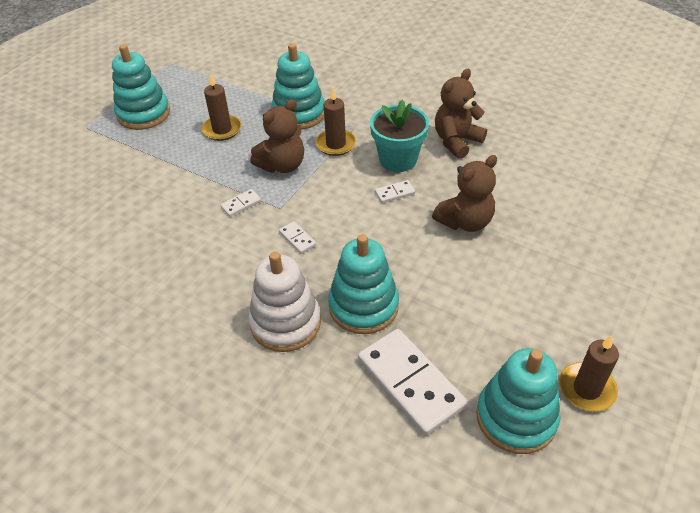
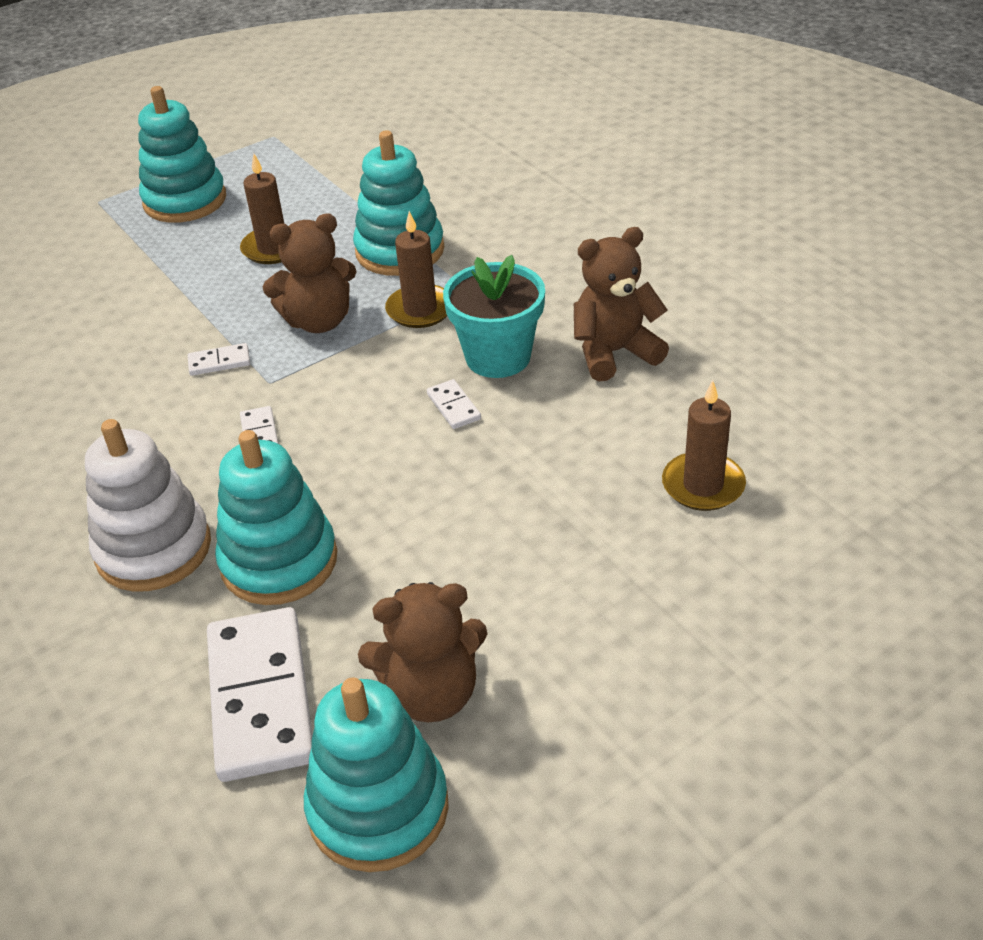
camera: 25 degrees right, 5 degrees down
white domino [375,180,415,203] -> white domino turned 60 degrees clockwise [427,379,481,429]
brown teddy bear [432,155,497,232] -> brown teddy bear moved to [358,582,487,723]
brown candle [559,336,619,412] -> brown candle moved to [662,380,746,511]

